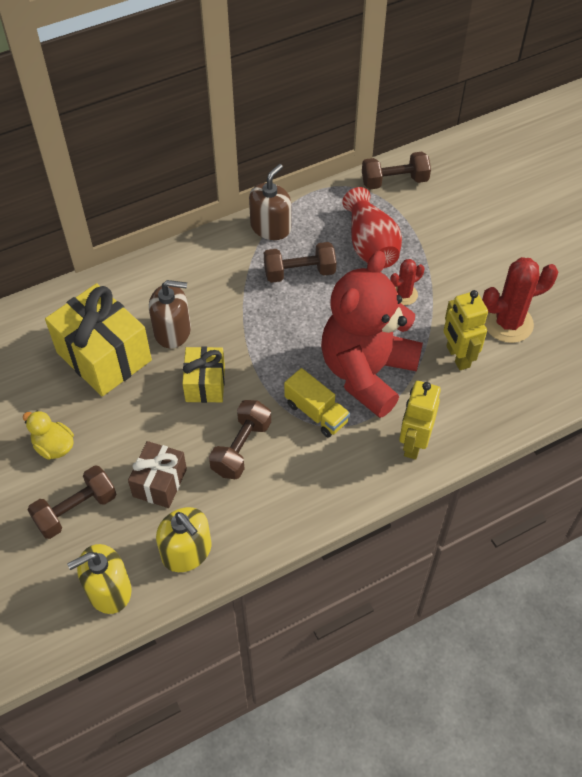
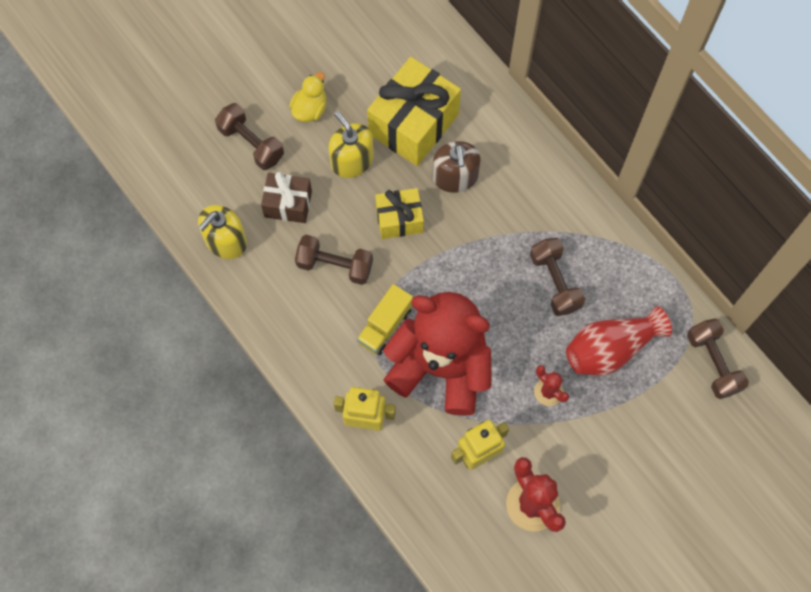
camera: 80 degrees right, 15 degrees up
yellow soap dispenser [67,544,132,614] -> yellow soap dispenser moved to [329,111,374,178]
brown soap dispenser [249,164,291,240] -> none

